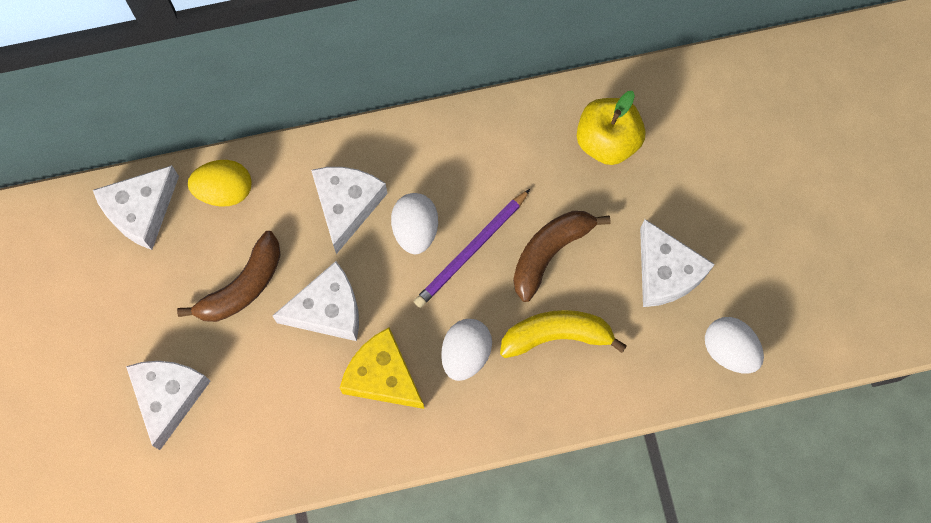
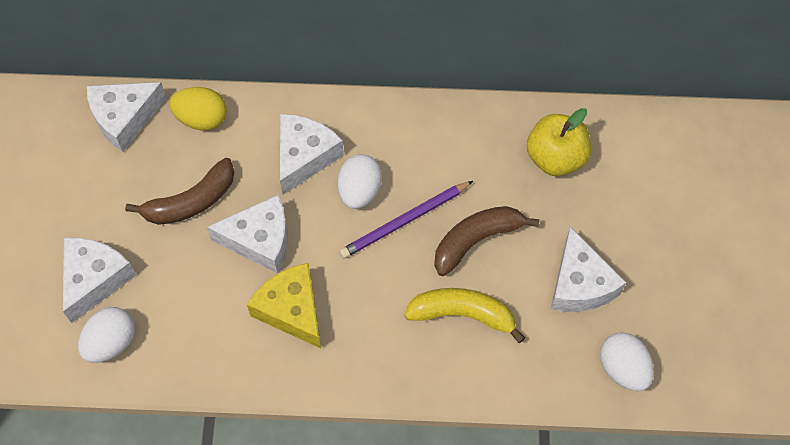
camera: 15 degrees right, 10 degrees down
white egg [441,319,492,381] -> white egg moved to [78,307,135,363]

